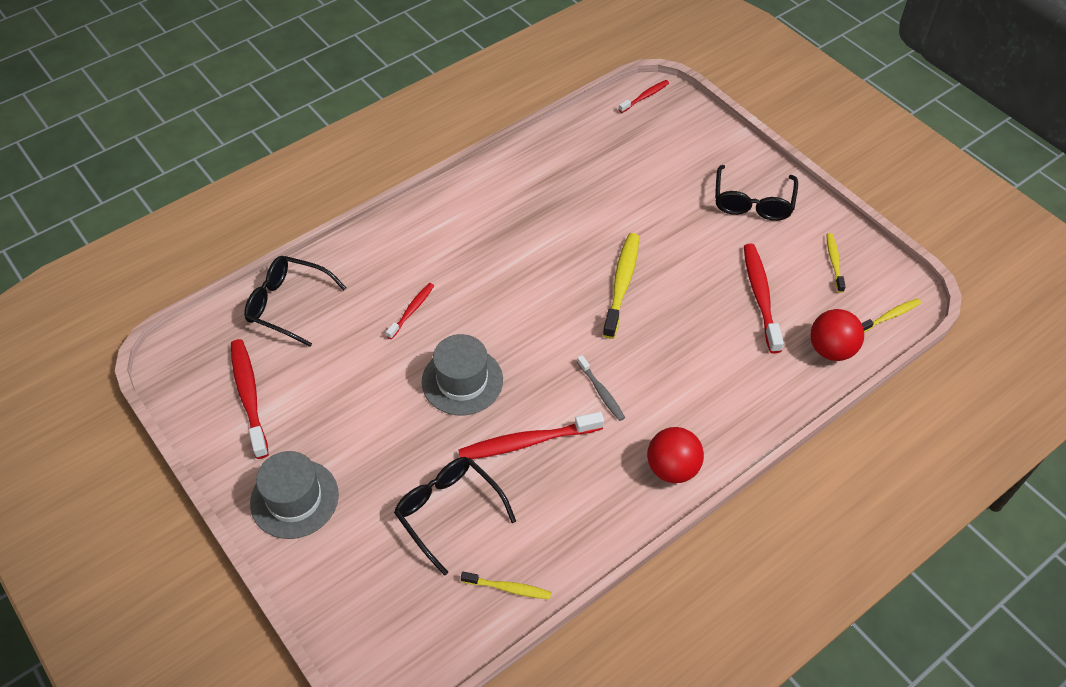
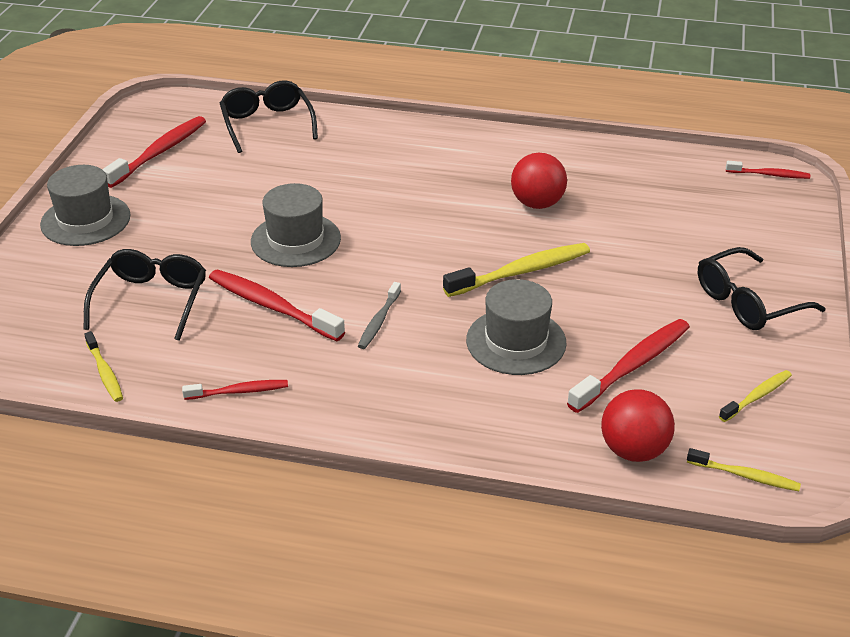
camera: 50 degrees right, 15 degrees down
red toothbrush [386,283,434,339] -> red toothbrush moved to [182,380,288,400]
red ball [647,427,704,483] -> red ball moved to [511,153,567,209]
none -> grey hat [466,279,567,375]

